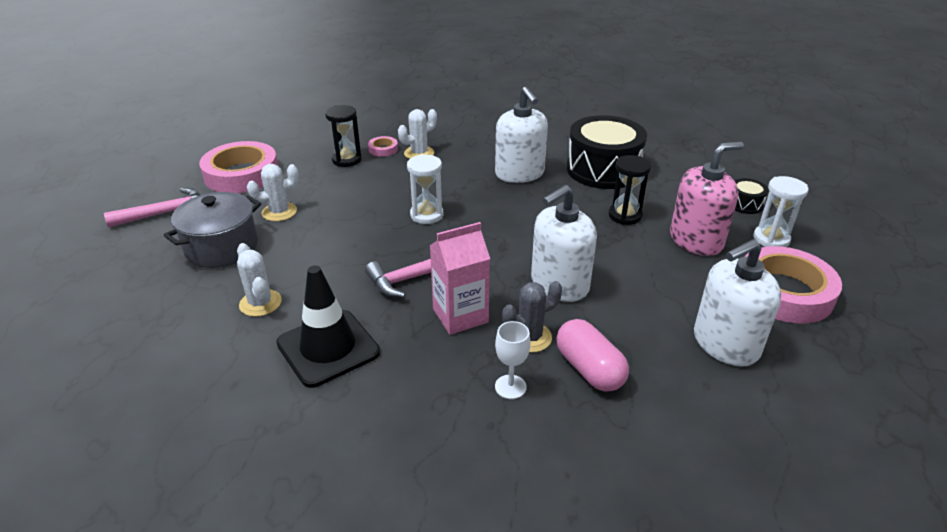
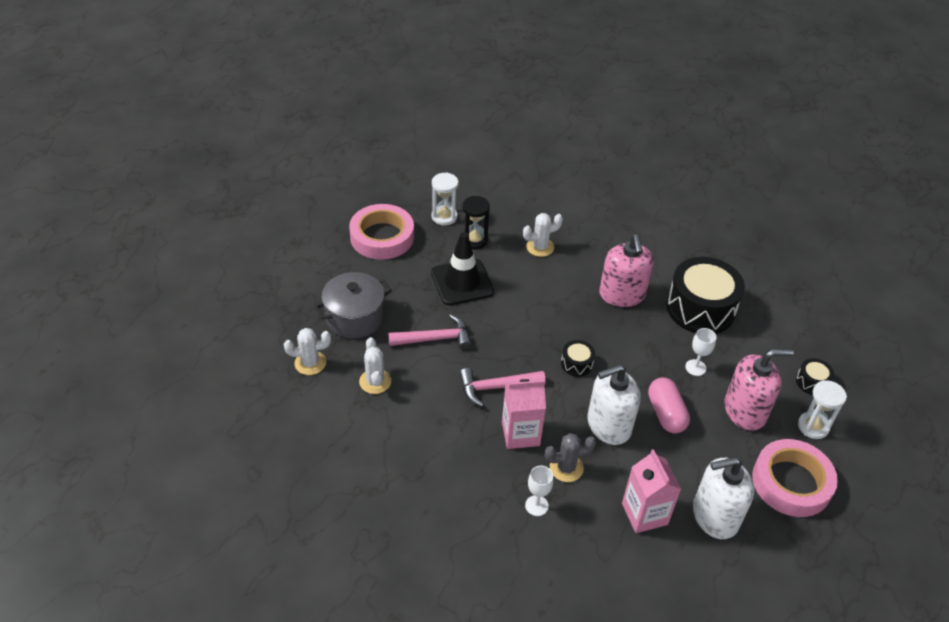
camera: 15 degrees right, 10 degrees up
pink hammer [104,188,200,227] -> pink hammer moved to [389,314,472,350]
white cactus [247,164,299,221] -> white cactus moved to [284,328,331,375]
black traffic cone [276,265,380,388] -> black traffic cone moved to [431,232,494,305]
pink tape [368,136,398,157] -> none
white hourglass [407,154,443,224] -> white hourglass moved to [432,172,459,225]
white soap dispenser [495,87,548,183] -> pink soap dispenser [599,234,654,307]
pink capsule [556,319,629,392] -> pink capsule moved to [648,377,690,434]
black hourglass [609,155,651,225] -> white goblet [685,328,716,376]
none -> black drum [561,340,595,377]
none -> pink carton [622,449,681,533]

